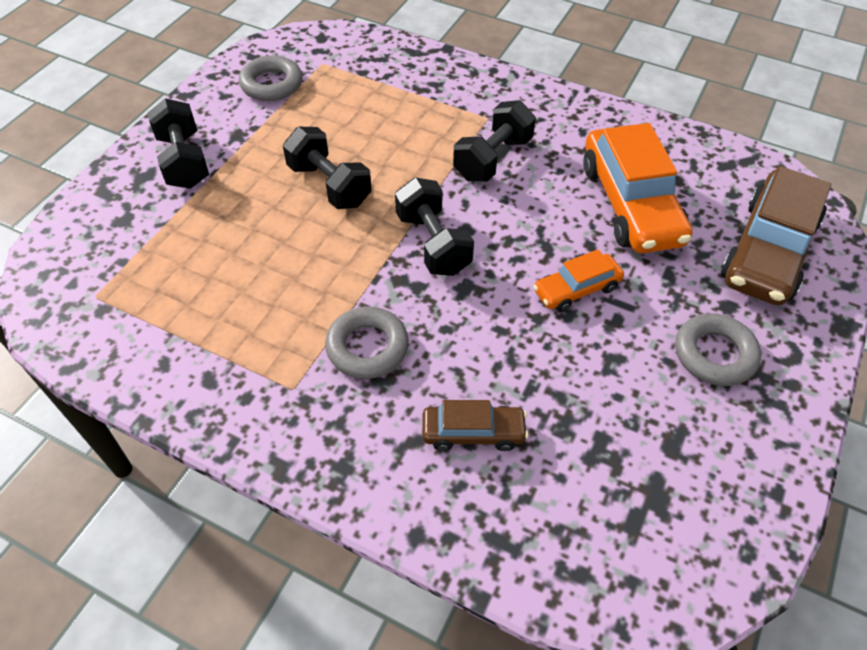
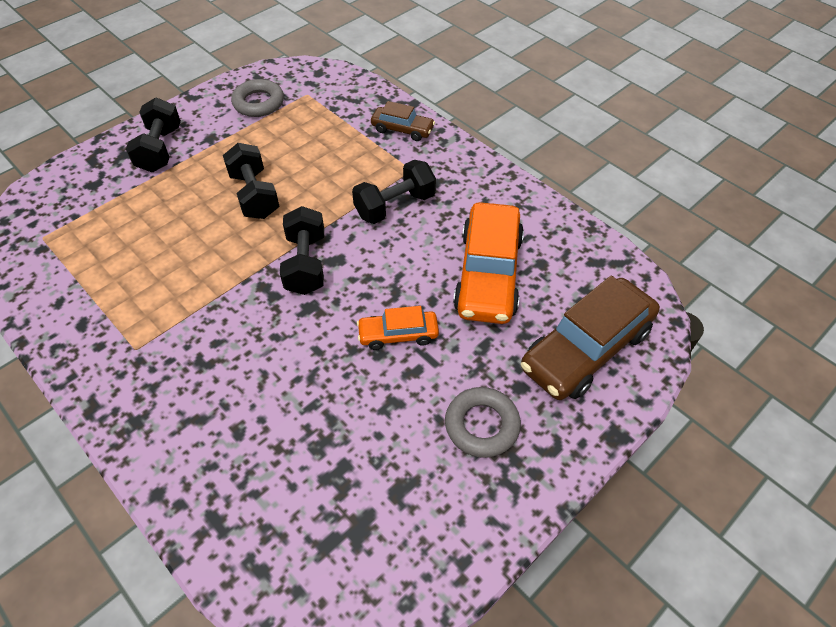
camera: 20 degrees right, 0 degrees up
grey ring [325,307,409,379] -> none
brown car [422,400,528,451] -> brown car moved to [371,101,435,141]

